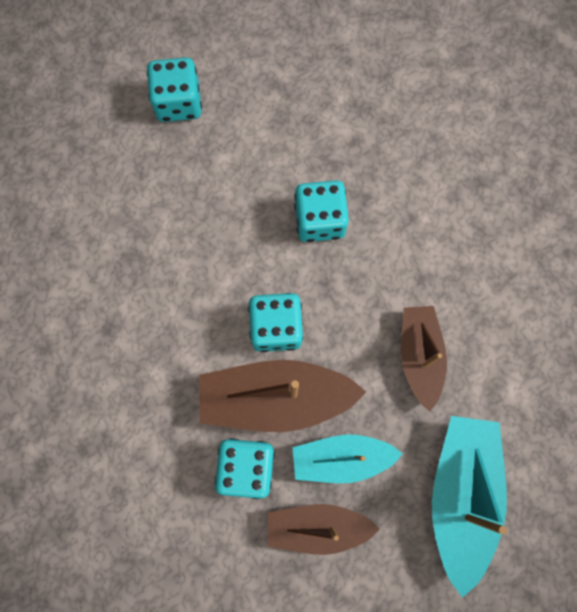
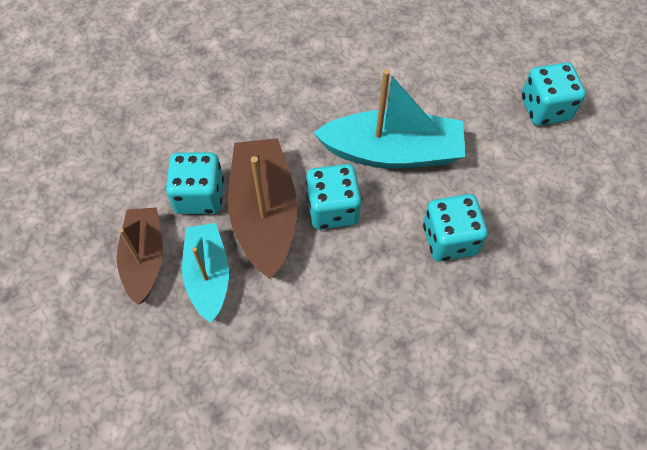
camera: 85 degrees right, 15 degrees down
brown boat [401,306,447,412] -> none
turquoise boat [432,416,507,598] -> turquoise boat moved to [314,69,465,168]

